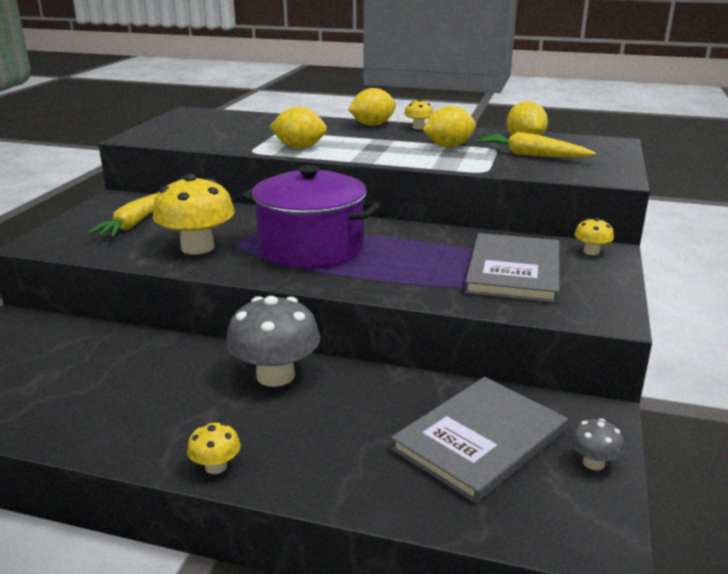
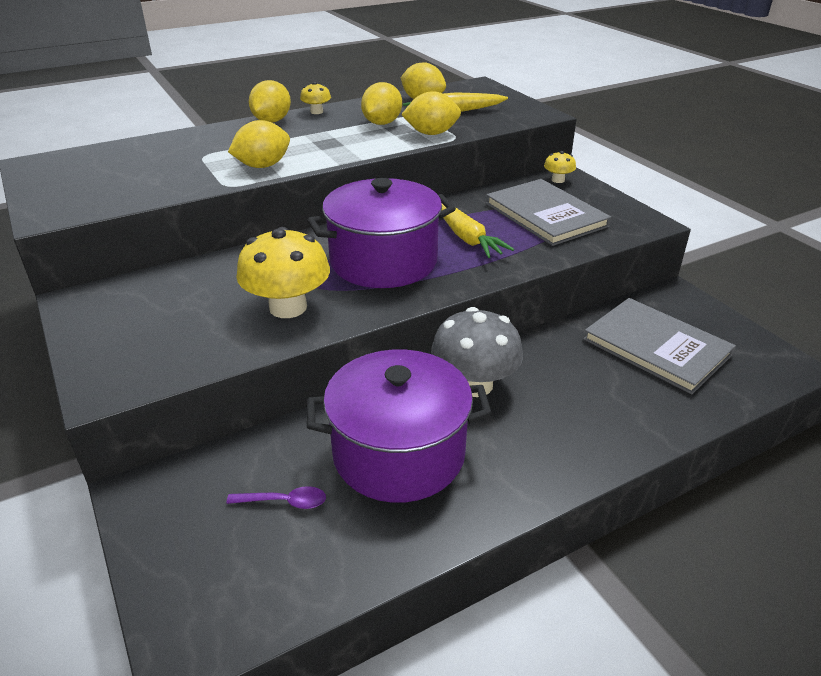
camera: 45 degrees left, 10 degrees up
yellow carrot [87,193,158,237] -> yellow carrot moved to [442,204,514,258]
yellow mushroom [187,422,241,474] -> none
grey book [391,377,568,503] -> grey book turned 45 degrees counterclockwise [583,298,736,394]
grey mushroom [570,418,625,470] -> none
none -> purple spoon [226,486,326,509]
none -> purple pot [307,349,492,503]
none -> yellow lemon [401,91,461,135]

